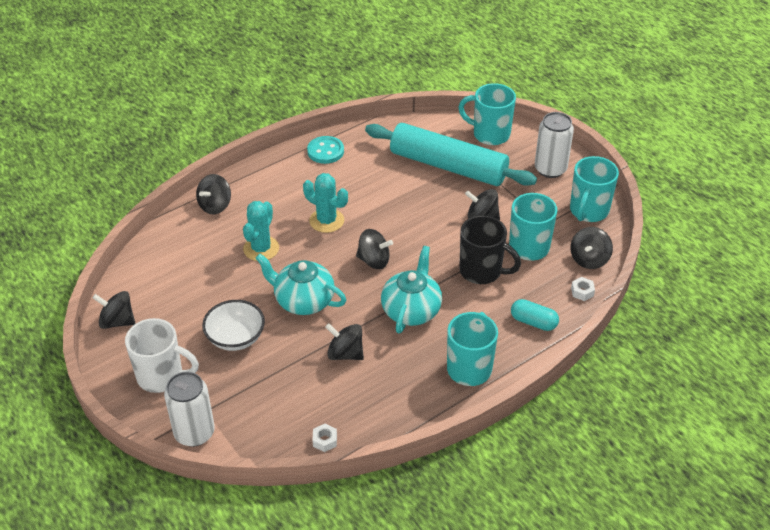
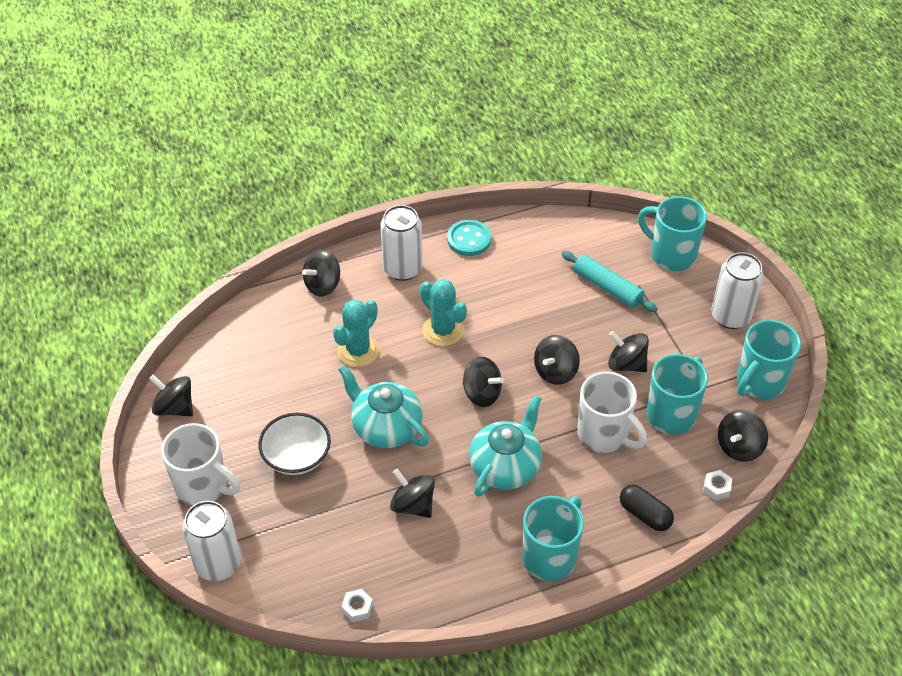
camera: 15 degrees right, 5 degrees up
turquoise rolling pin [365,123,537,186] -> turquoise rolling pin [561,251,658,312], size x0.52
black mug [459,215,521,284] -> white mug [577,372,647,453]
turquoise capsule [511,299,559,331] -> black capsule [620,485,674,531]
none -> white can [380,205,423,281]
none -> black spinning top [534,335,580,385]

